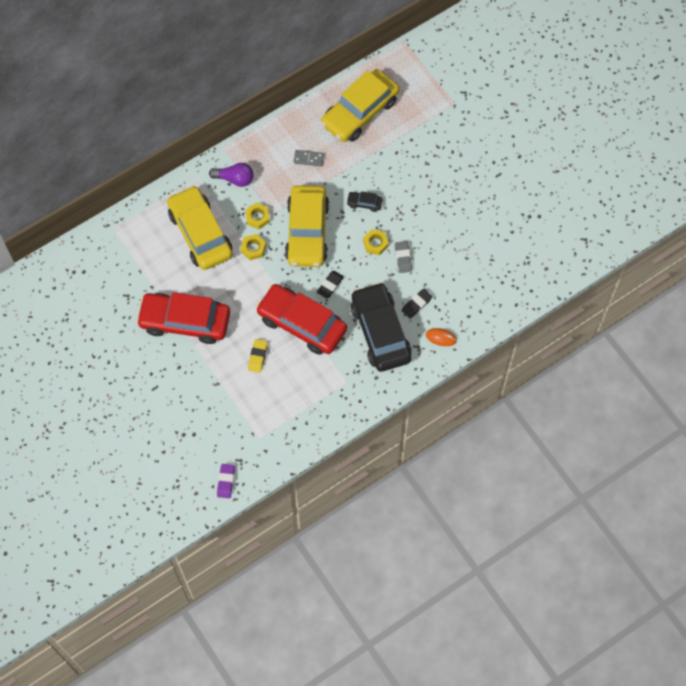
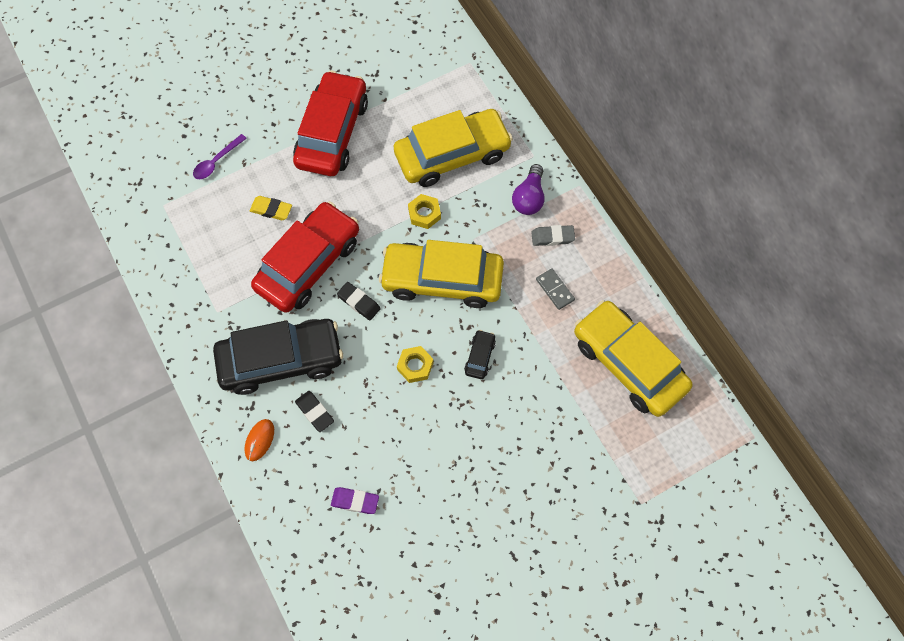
camera: 95 degrees right, 0 degrees up
purple eraser [217,464,235,498] -> purple eraser moved to [331,487,379,514]
yellow nut [246,203,270,229] -> none
grey domino [294,150,324,167] -> grey domino turned 45 degrees counterclockwise [536,268,575,310]
grey eraser [395,241,412,273] -> grey eraser moved to [531,225,575,246]
none -> purple spoon [193,134,247,179]

